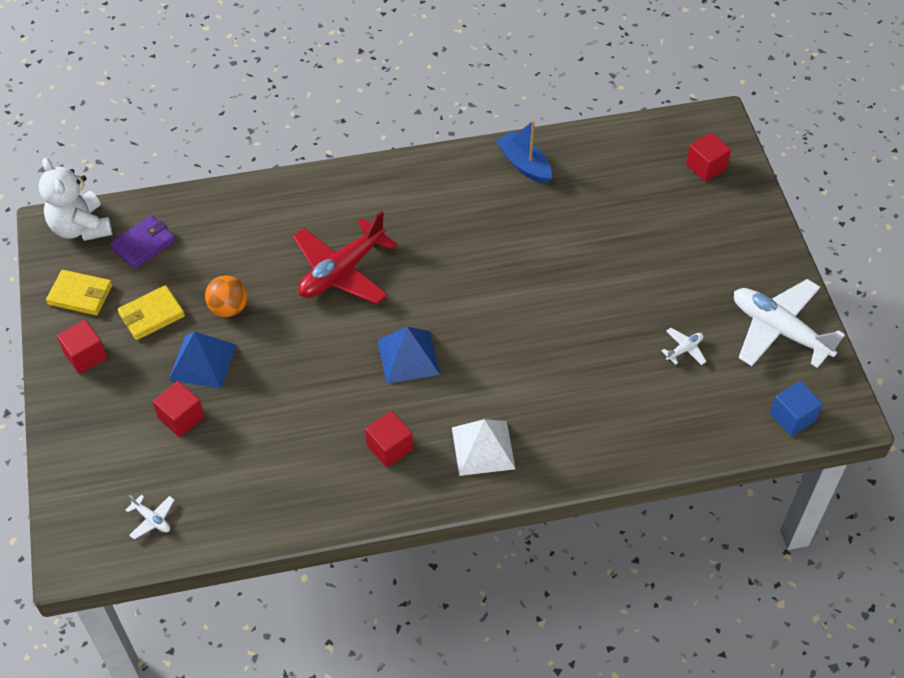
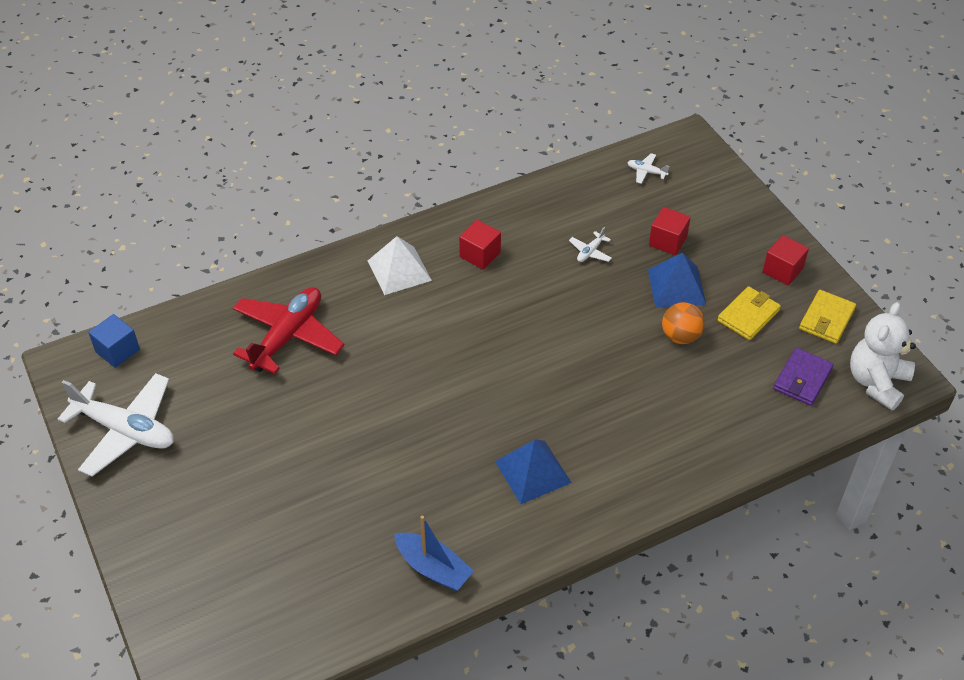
camera: 165 degrees right, 5 degrees down
white teddy bear [39,158,113,241] -> white teddy bear turned 105 degrees counterclockwise [850,302,916,410]
yellow wallet [46,270,112,315] -> yellow wallet turned 60 degrees counterclockwise [799,290,856,344]
red plane [293,211,397,304] -> red plane moved to [233,287,344,374]
blue pyramid [378,327,440,384] -> blue pyramid moved to [495,439,572,504]
white plane [662,328,706,365] -> white plane moved to [569,227,612,262]
red cube [686,132,731,182] -> none

